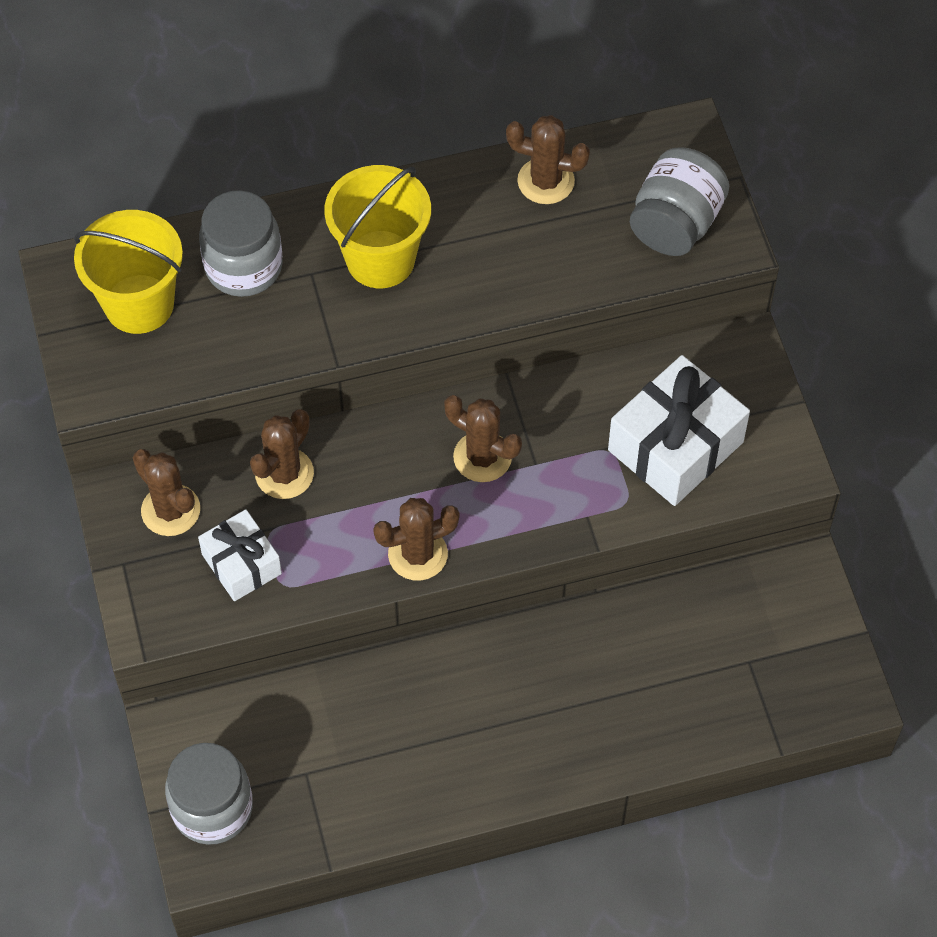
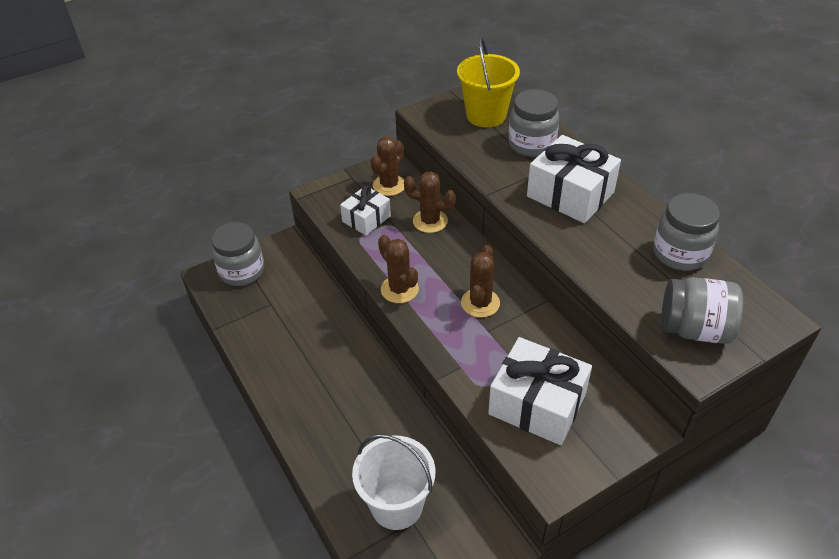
camera: 75 degrees right, 15 degrees down
yellow bucket [324,165,431,288] -> white gift [527,135,621,223]
brown cactus [506,115,590,204] -> grey jar [653,193,720,271]
none -> white bucket [352,434,435,530]

